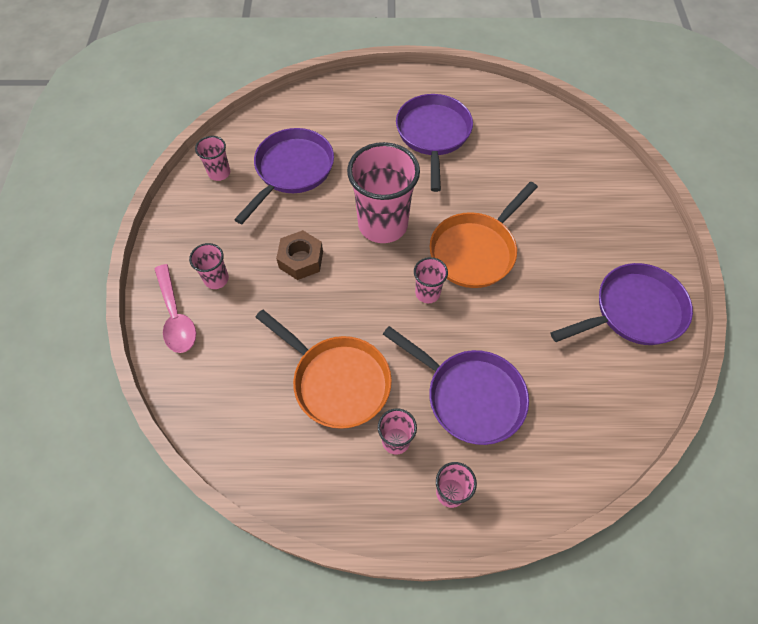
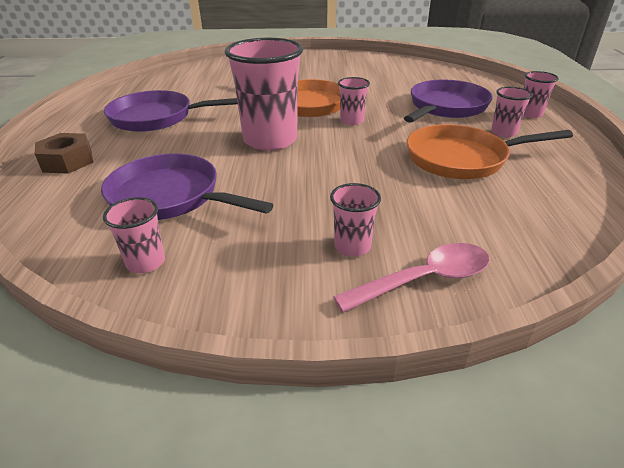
camera: 90 degrees left, 25 degrees down
orange pan [256,309,392,429] -> orange pan turned 135 degrees counterclockwise [407,124,573,179]
brown nut [276,230,323,280] -> brown nut moved to [35,133,93,174]
purple pan [551,263,693,345] -> none

